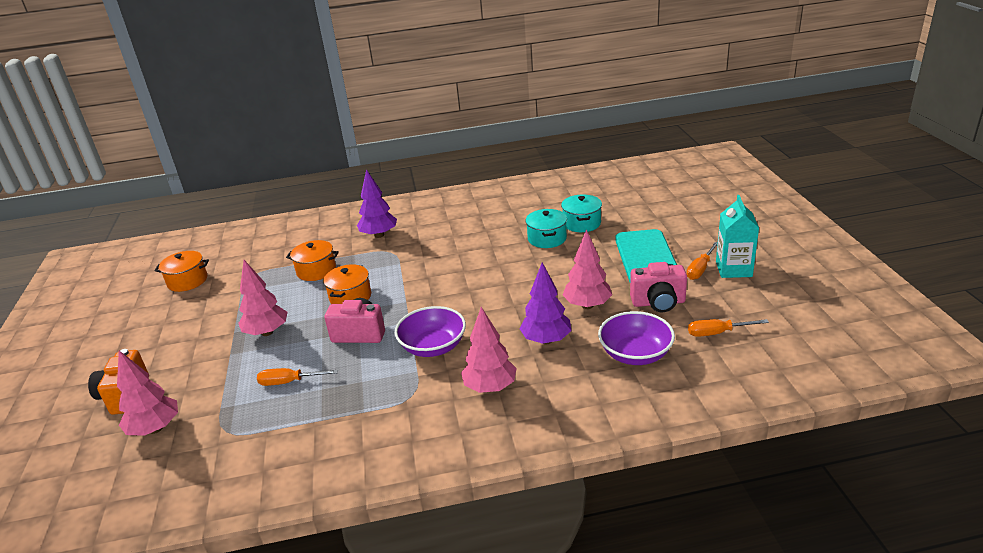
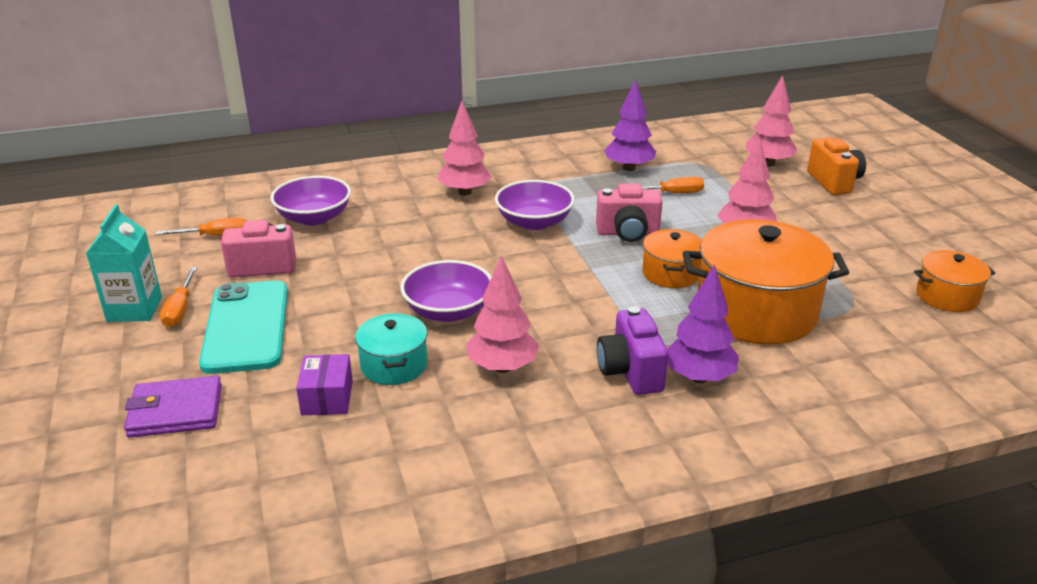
camera: 170 degrees right, 0 degrees up
orange pot [286,240,339,281] -> orange pot [683,219,849,345], size x1.95
purple tree [519,263,571,344] -> purple tree moved to [604,79,656,171]
turquoise pot [561,195,602,232] -> purple box [296,354,353,415]
pink tree [563,229,612,309] -> pink tree moved to [466,255,539,373]
orange screwdriver [687,242,718,280] -> orange screwdriver turned 150 degrees clockwise [160,267,197,327]
none -> purple wallet [124,376,222,438]
none -> purple bowl [400,260,491,322]
none -> purple camera [597,306,669,395]

